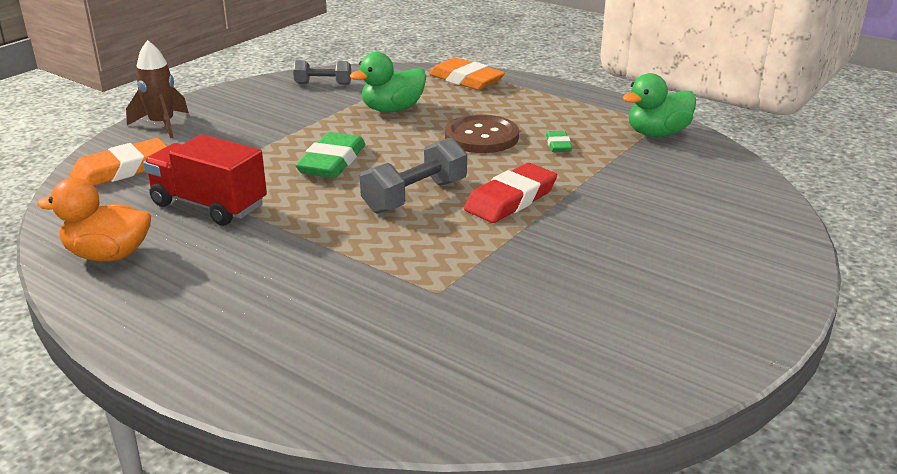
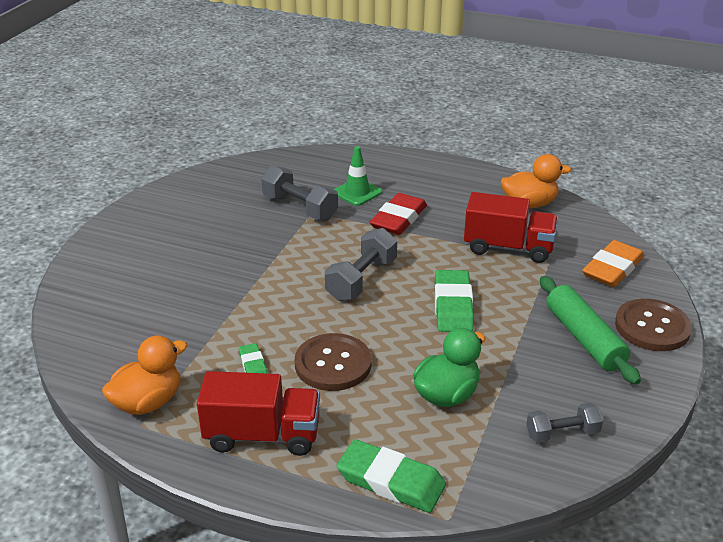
camera: 165 degrees right, 5 degrees up
brown rocket [126,40,189,138] -> brown button [615,299,692,351]
orange eraser [429,58,505,90] -> green eraser [337,439,446,513]
red eraser [464,163,557,223] -> red eraser moved to [370,193,427,235]
green duck [622,73,696,137] -> orange duck [102,336,187,415]
none -> red truck [197,371,320,456]
none -> grey dumbbell [261,165,338,221]
none -> green traffic cone [334,146,382,206]
none -> green rolling pin [540,276,641,385]

